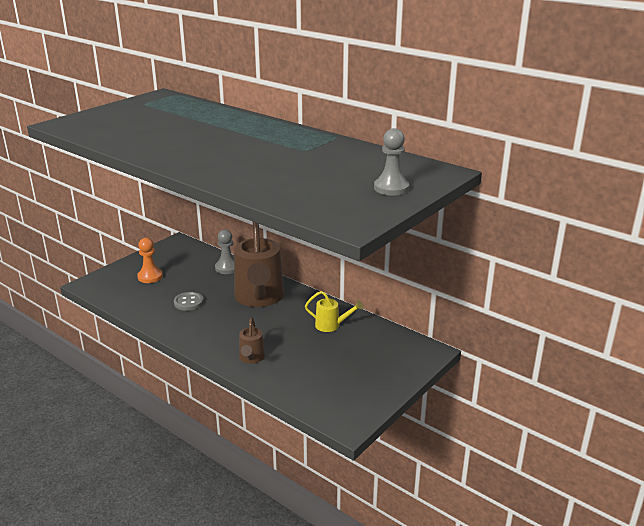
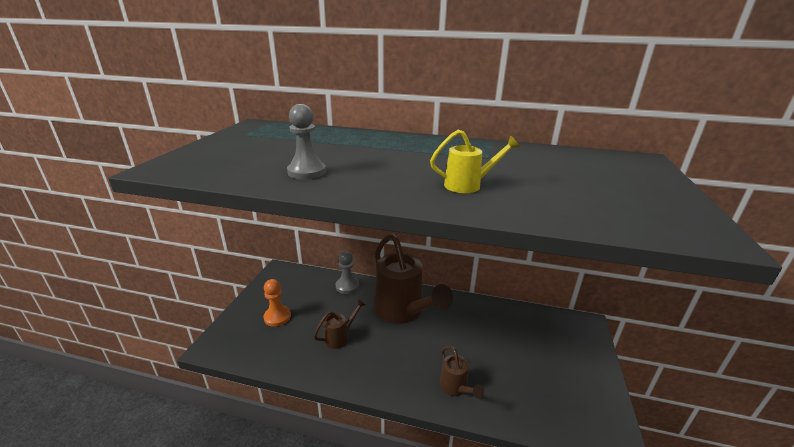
camera: 25 degrees left, 0 degrees up
grey button [174,292,204,311] -> brown watering can [313,299,366,349]
yellow watering can [305,291,363,332] -> yellow watering can moved to [430,130,520,193]
grey pawn [374,128,409,196] -> grey pawn moved to [287,104,326,179]

